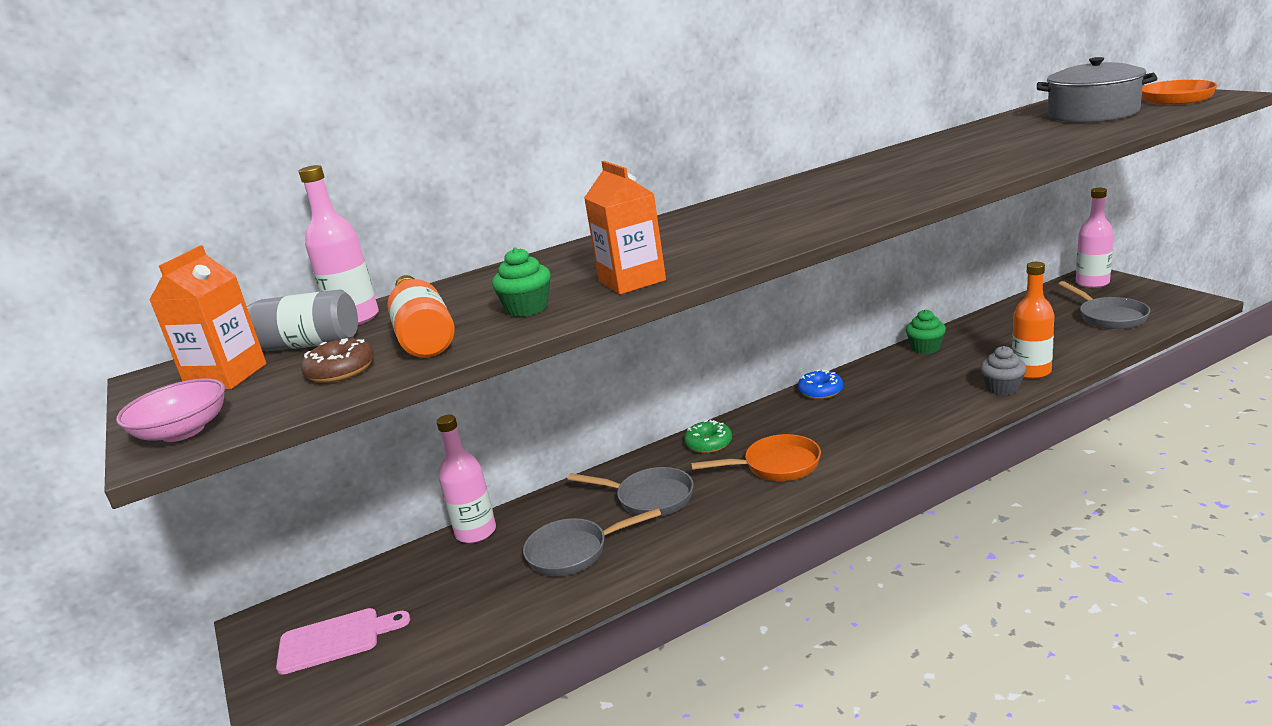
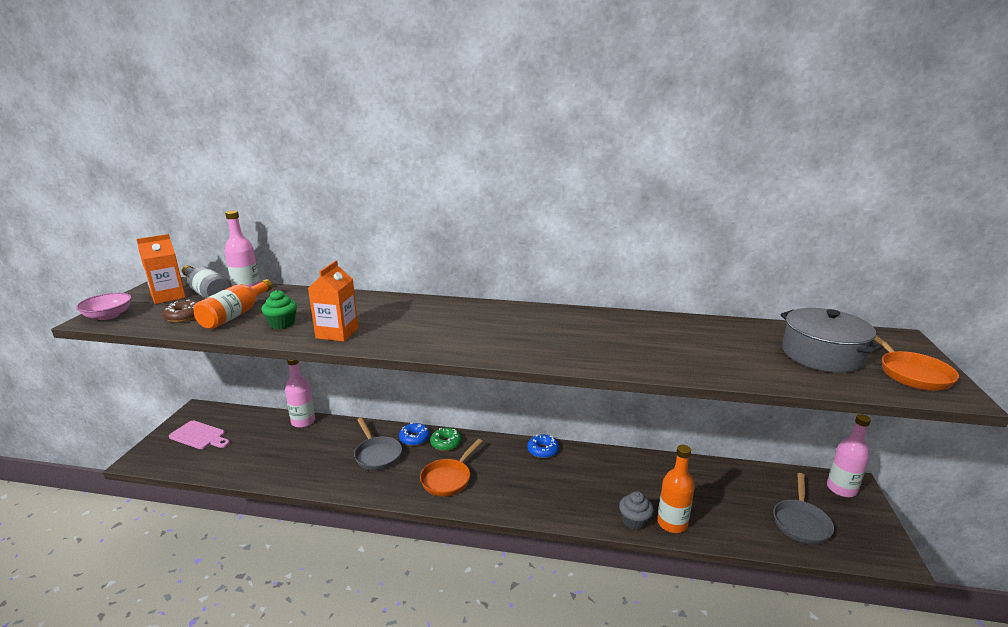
camera: 35 degrees right, 0 degrees up
grey pan [523,508,661,576] -> none
orange pan [691,434,821,481] -> orange pan turned 90 degrees clockwise [420,439,483,497]
green cupcake [906,309,946,354] -> none
none -> blue donut [399,423,430,446]

